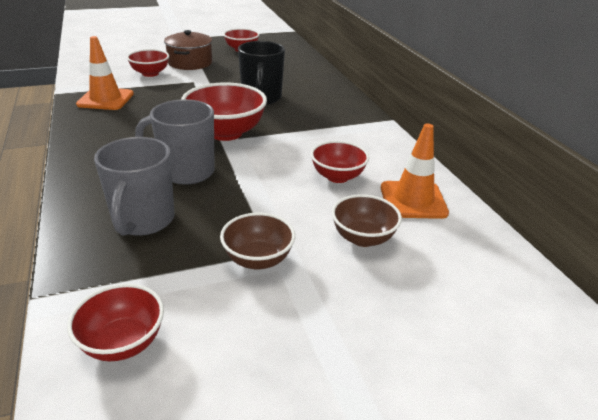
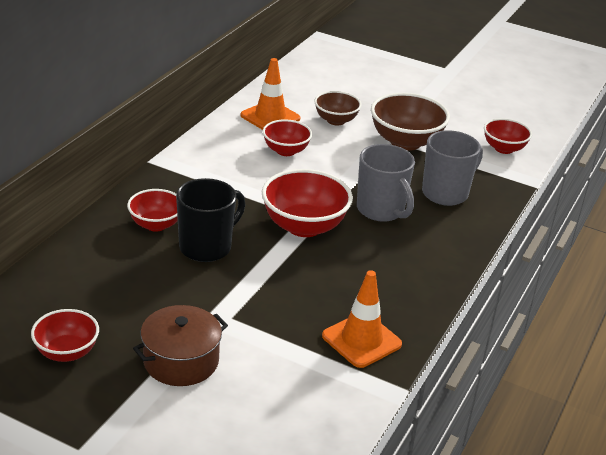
camera: 135 degrees left, 0 degrees up
red bowl [127,49,169,77] -> red bowl moved to [127,189,178,232]
brown bowl [220,213,295,270] -> brown bowl [371,93,450,151], size x1.63

